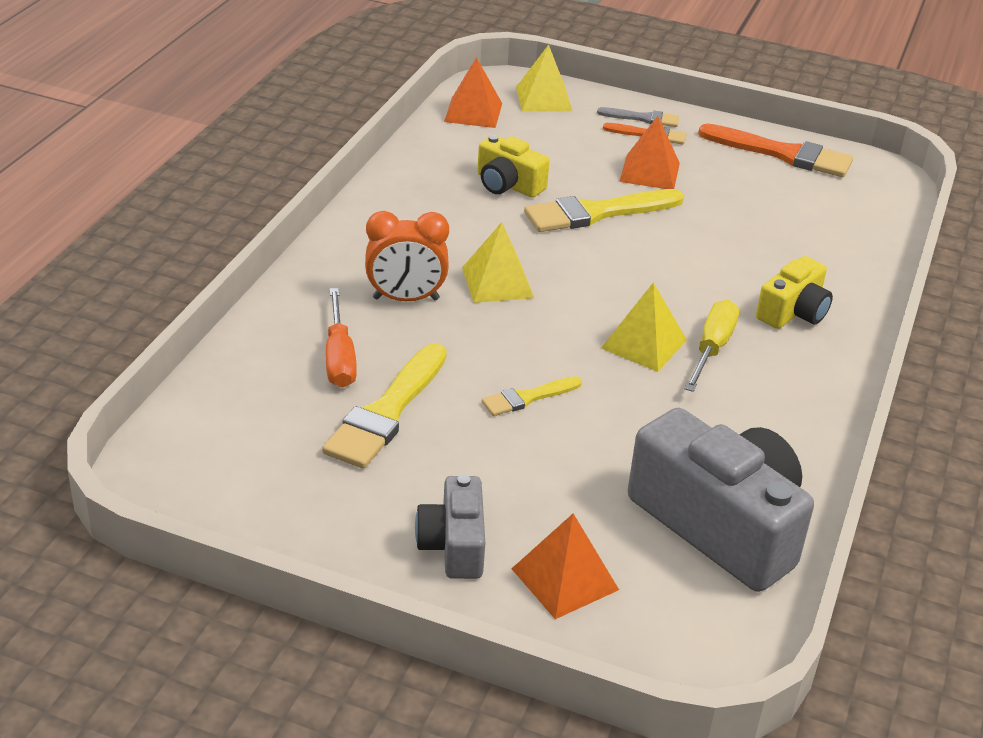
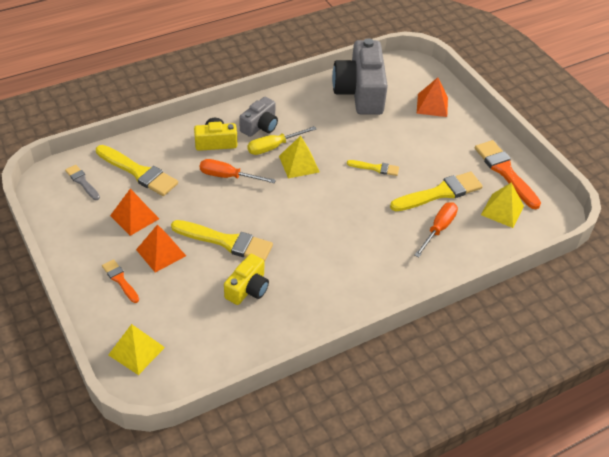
camera: 140 degrees left, 10 degrees up
orange clock [365,211,449,301] -> none
grey camera [415,474,485,579] -> grey camera moved to [239,97,278,137]
orange pyramid [444,57,502,128] -> orange pyramid moved to [110,189,159,236]
yellow pyramid [462,222,534,303] -> yellow pyramid moved to [481,183,524,228]
yellow camera [477,135,550,198] -> yellow camera turned 45 degrees clockwise [224,254,269,305]
grey brush [597,107,679,127] -> grey brush moved to [65,165,100,200]
orange brush [698,123,853,177] -> orange brush moved to [475,140,541,209]
none -> yellow brush [96,145,178,196]
none -> orange screwdriver [200,159,276,183]

